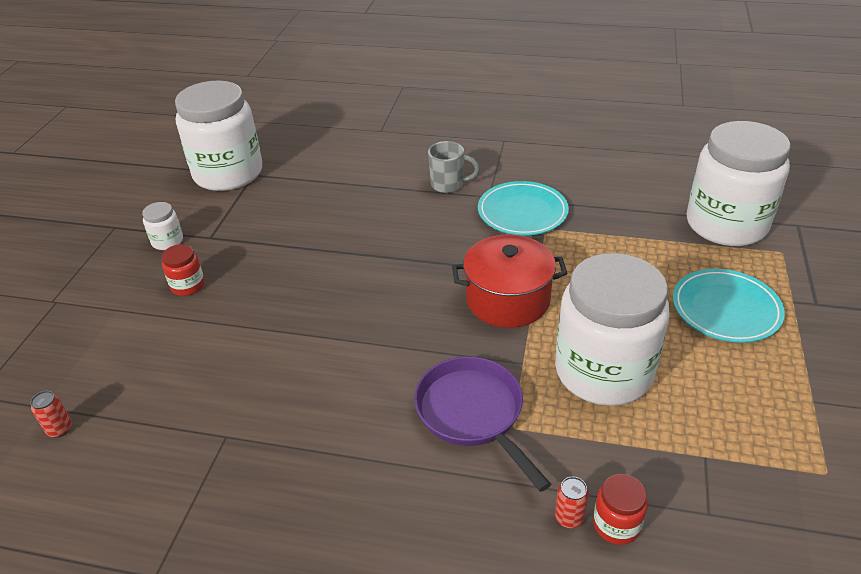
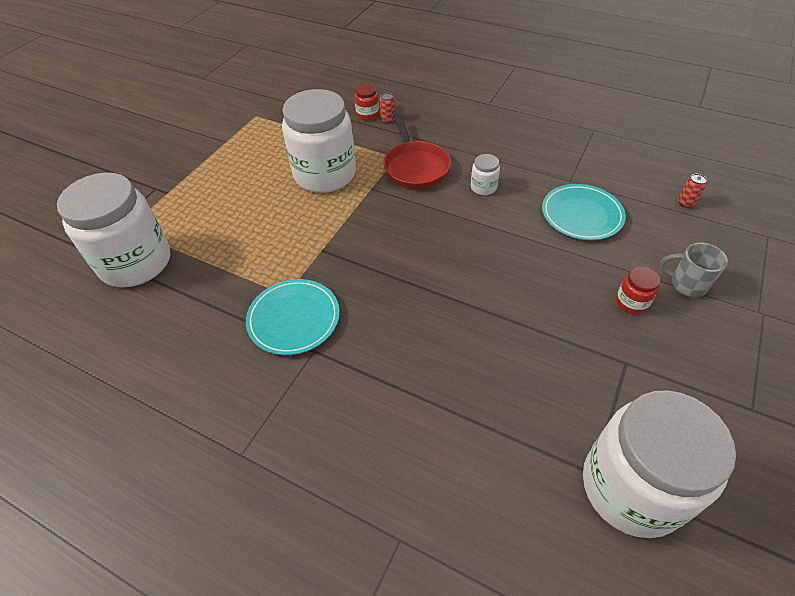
camera: 165 degrees left, 10 degrees up
white jar [142,202,183,250] -> white jar moved to [471,154,500,195]
purple pan [414,356,551,492] -> red pan [383,113,451,189]
grey mug [428,141,480,193] -> grey mug moved to [660,242,728,297]
red pot [452,235,568,328] -> none
turquoise plate [673,269,785,343] -> turquoise plate moved to [542,184,626,240]

